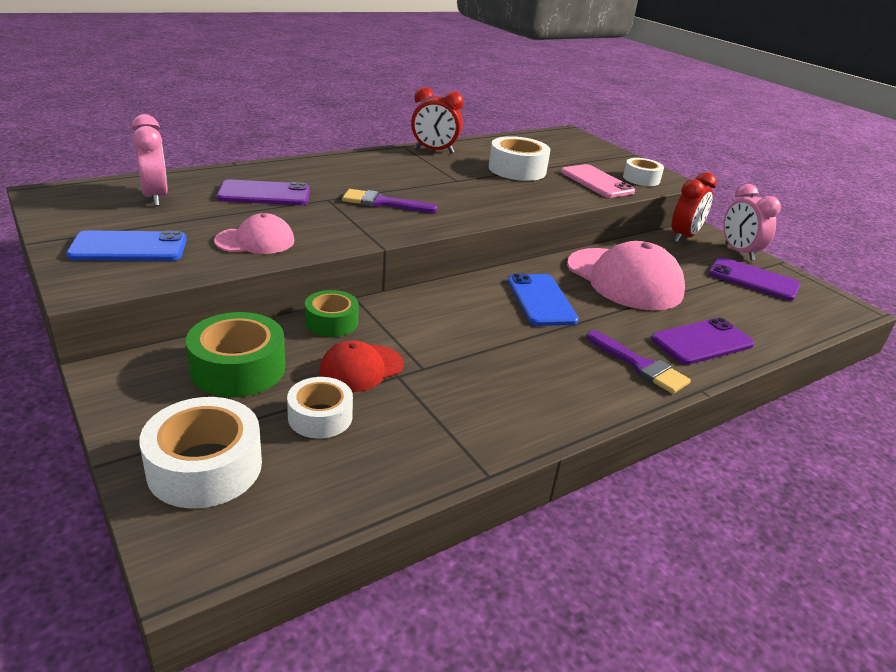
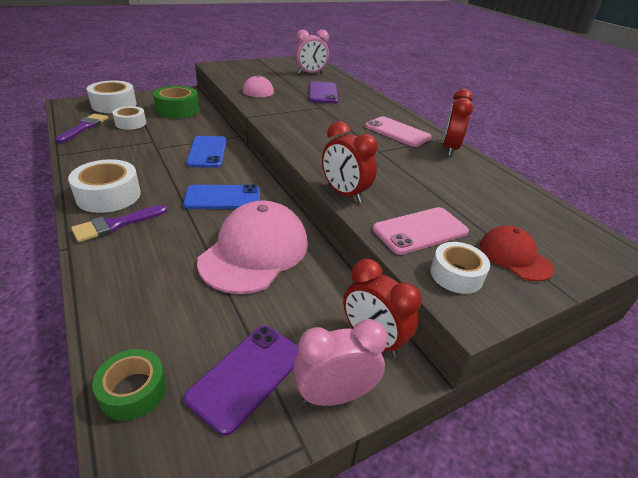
camera: 95 degrees right, 5 degrees up
blue phone [66,230,187,261] -> blue phone moved to [186,136,226,168]
green tape [305,290,359,337] -> green tape moved to [92,349,166,421]
red cap [319,340,404,392] -> red cap moved to [480,226,554,281]
purple brush [342,189,438,213] -> purple brush moved to [56,114,108,143]
white tape [489,136,551,181] -> white tape moved to [68,159,141,213]
pink cap [567,241,685,310] -> pink cap turned 150 degrees clockwise [197,200,308,294]
purple phone [651,318,755,365] -> none
none -> red clock [322,121,378,203]
none -> pink phone [365,116,432,147]

